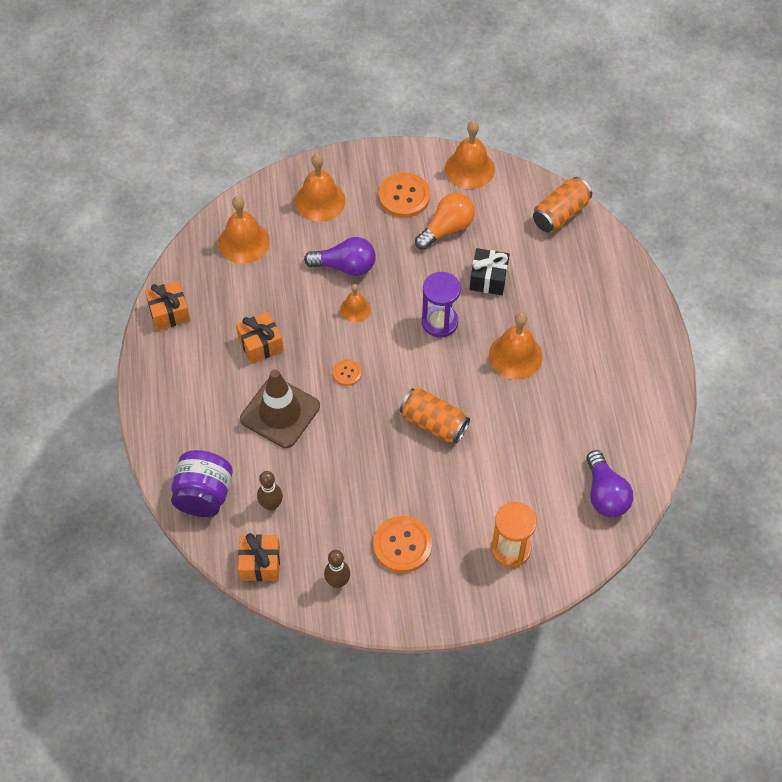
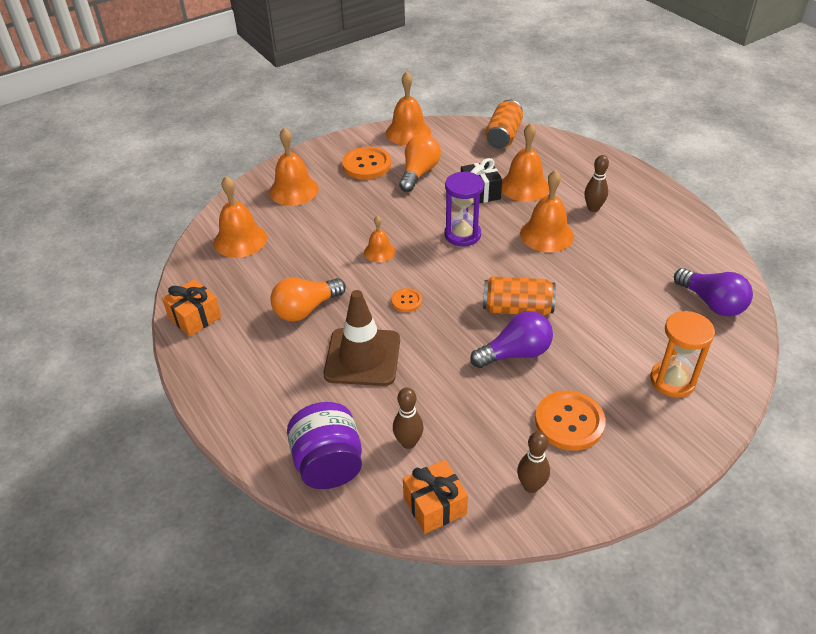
camera: 25 degrees left, 15 degrees down
orange gift [236,312,283,364] -> orange light bulb [270,277,346,322]
purple light bulb [304,237,376,276] -> purple light bulb moved to [470,311,553,368]
none -> orange bell [501,123,549,202]
none -> brown bowling pin [584,155,609,212]

